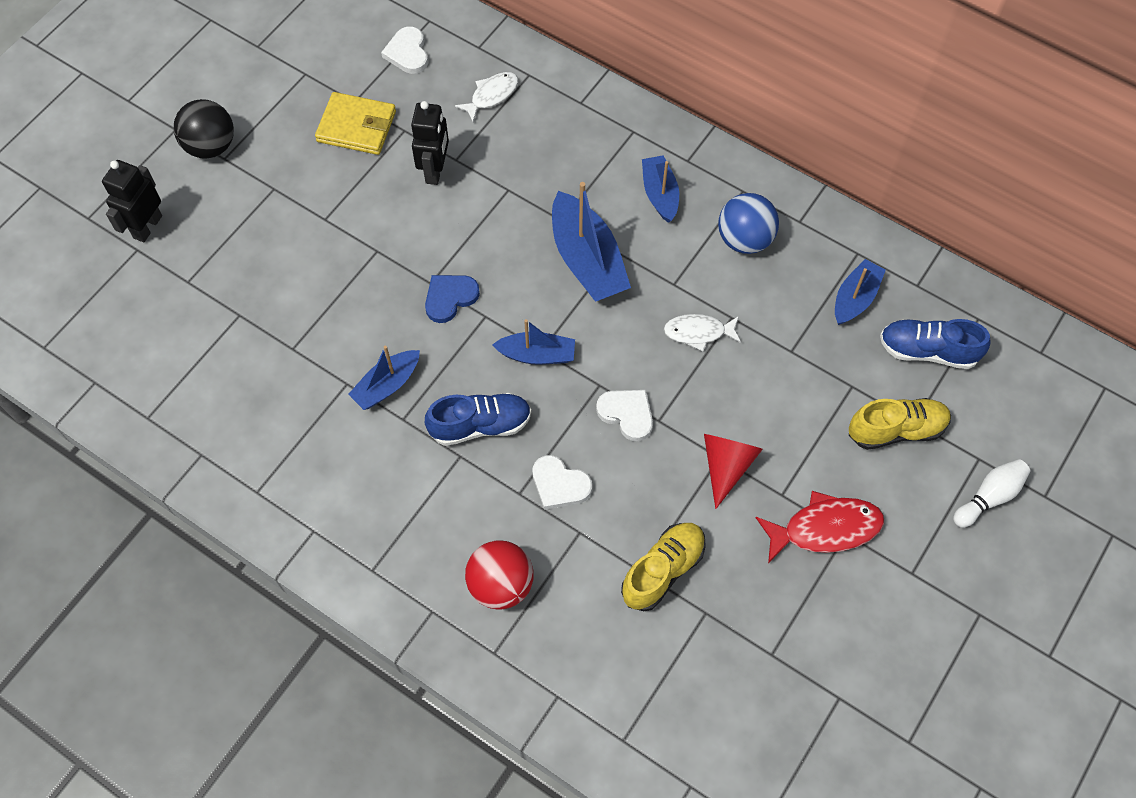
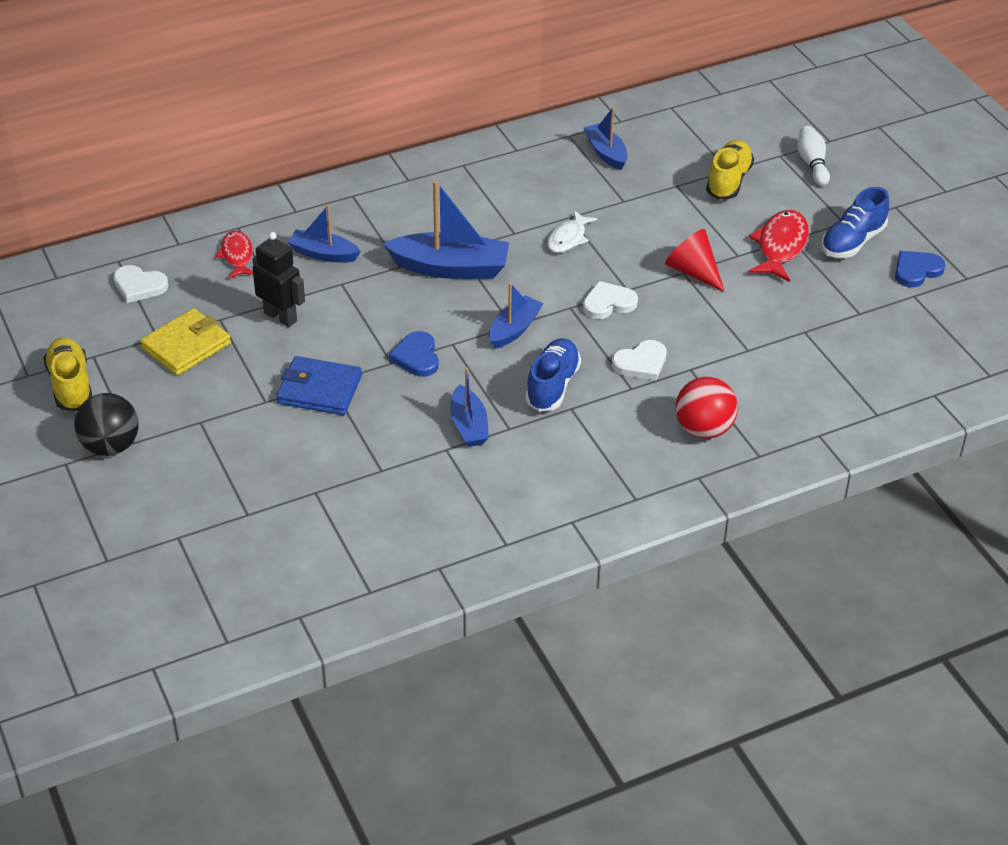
camera: 60 degrees left, 20 degrees down
black robot [102,160,162,242] -> none
white fish [455,72,518,122] -> red fish [215,231,253,279]
yellow shoe [621,523,706,611] -> yellow shoe moved to [44,337,92,411]
blue boat [642,156,679,223] -> blue boat moved to [288,205,361,263]
blue ball [718,193,779,254] -> none
blue shoe [880,319,991,369] -> blue shoe moved to [821,187,889,258]
none -> blue wallet [276,356,362,415]
none -> blue heart [895,251,946,287]

